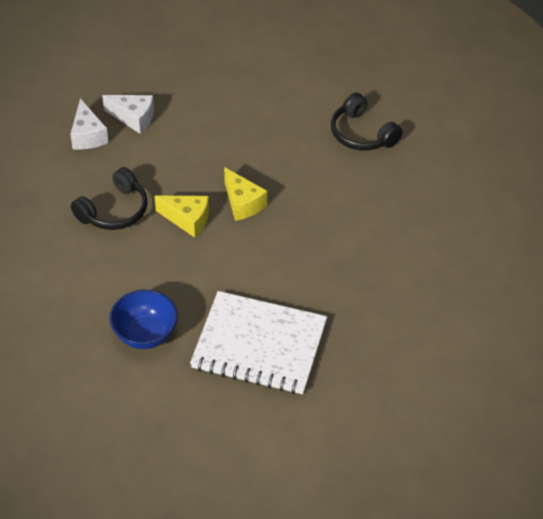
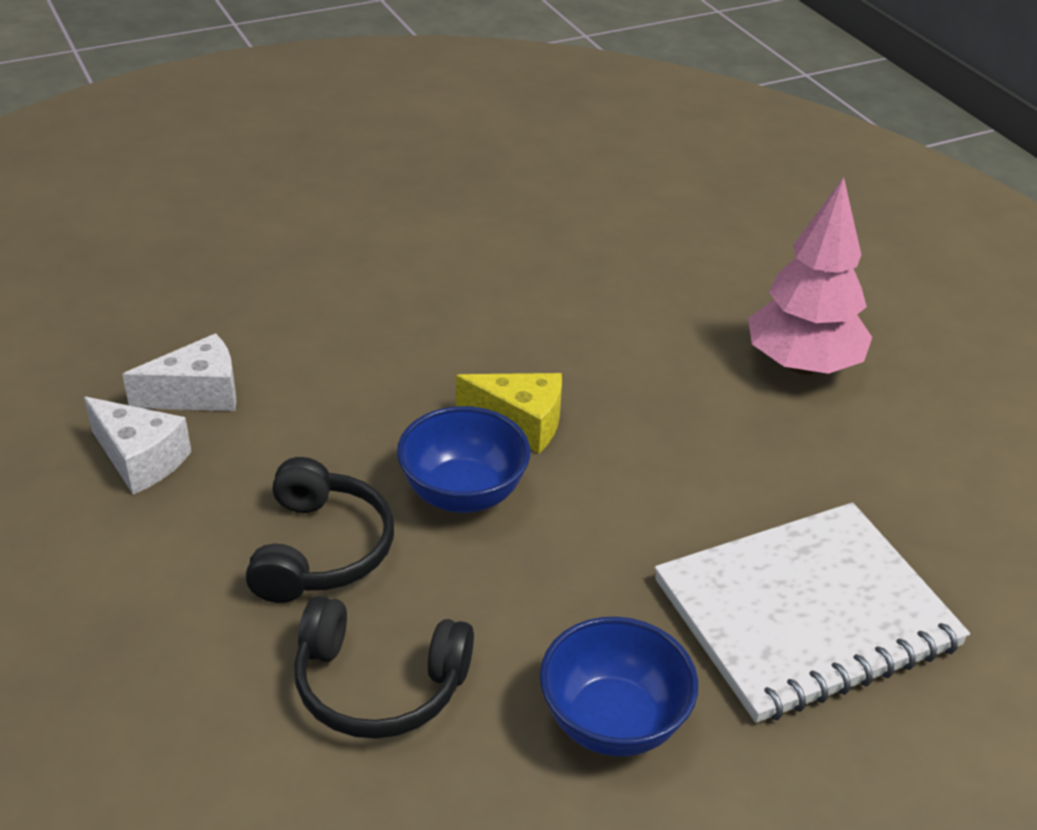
camera: 40 degrees left, 10 degrees down
yellow cheese [154,196,209,238] -> blue bowl [397,406,530,513]
black headphones [331,93,402,151] -> black headphones moved to [294,596,474,739]
none -> pink tree [748,177,872,375]

